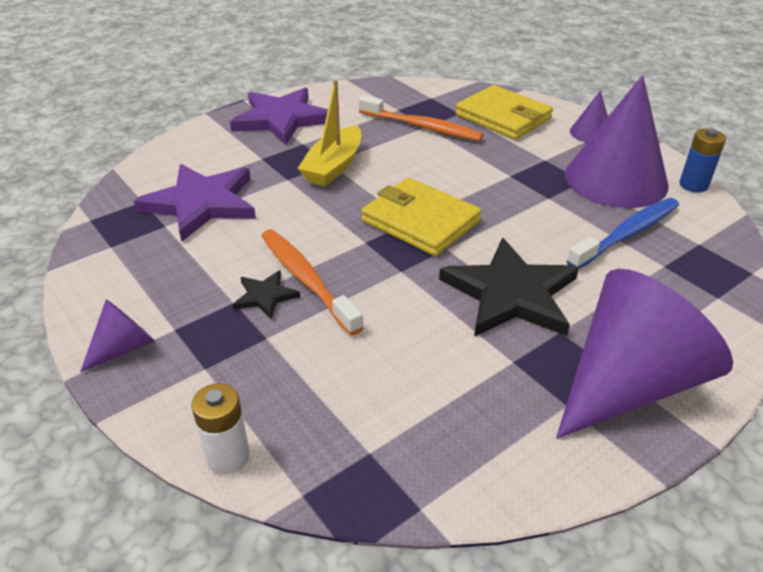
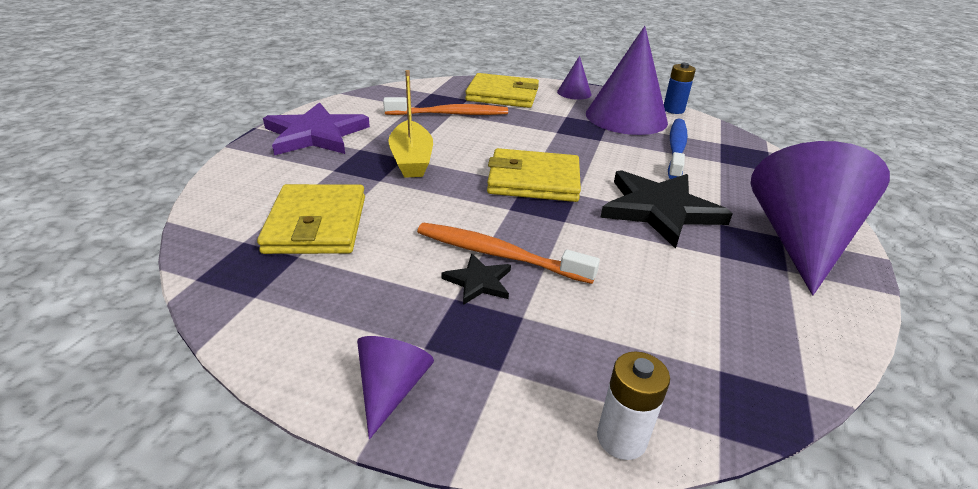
camera: 35 degrees left, 5 degrees down
purple star [134,164,256,241] -> yellow wallet [257,184,365,254]

